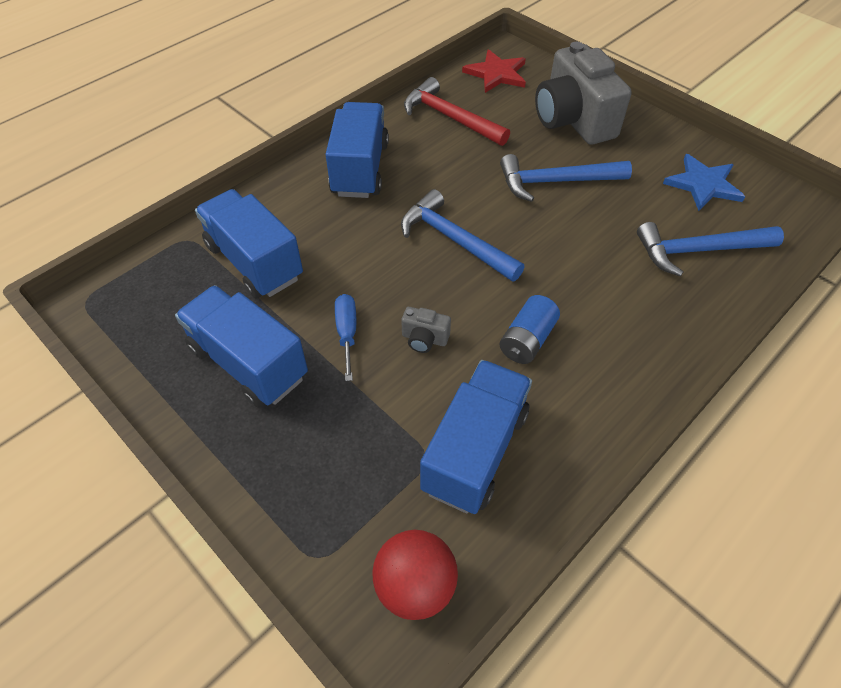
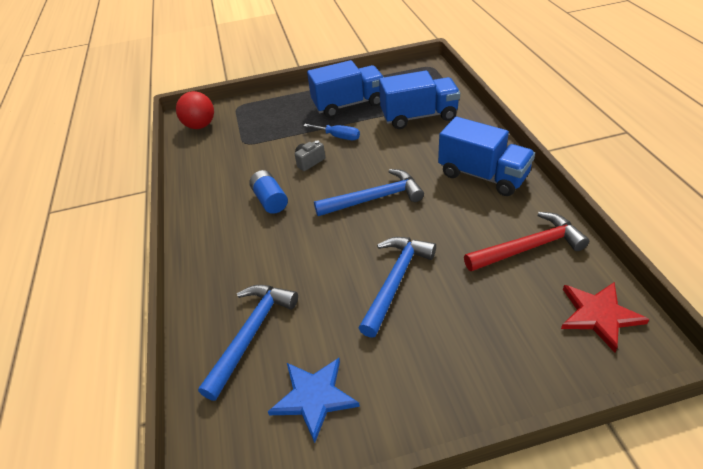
camera: 125 degrees right, 10 degrees down
blue truck [420,360,532,514] -> none
grey camera [535,42,632,145] -> none

